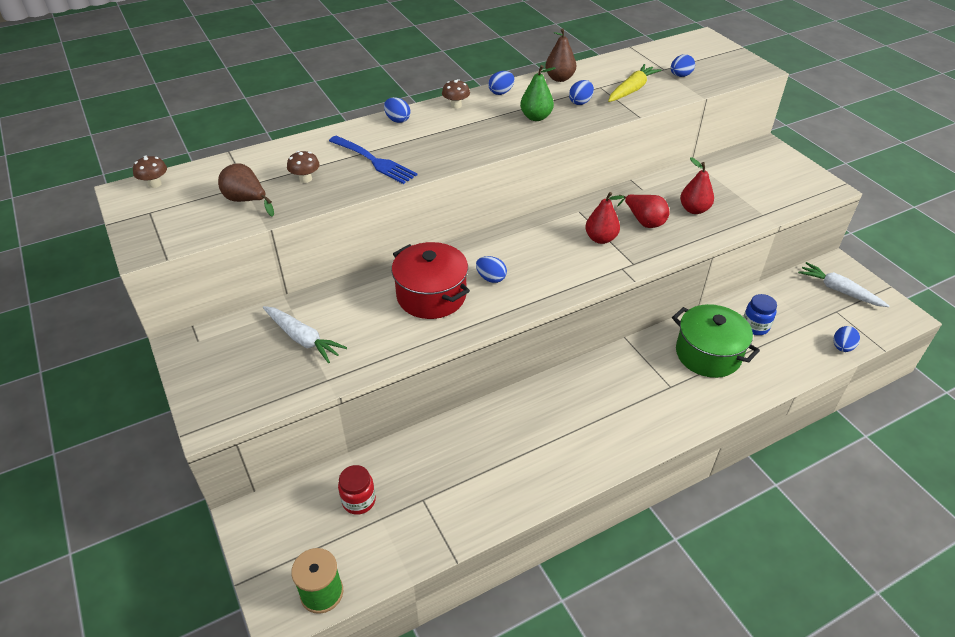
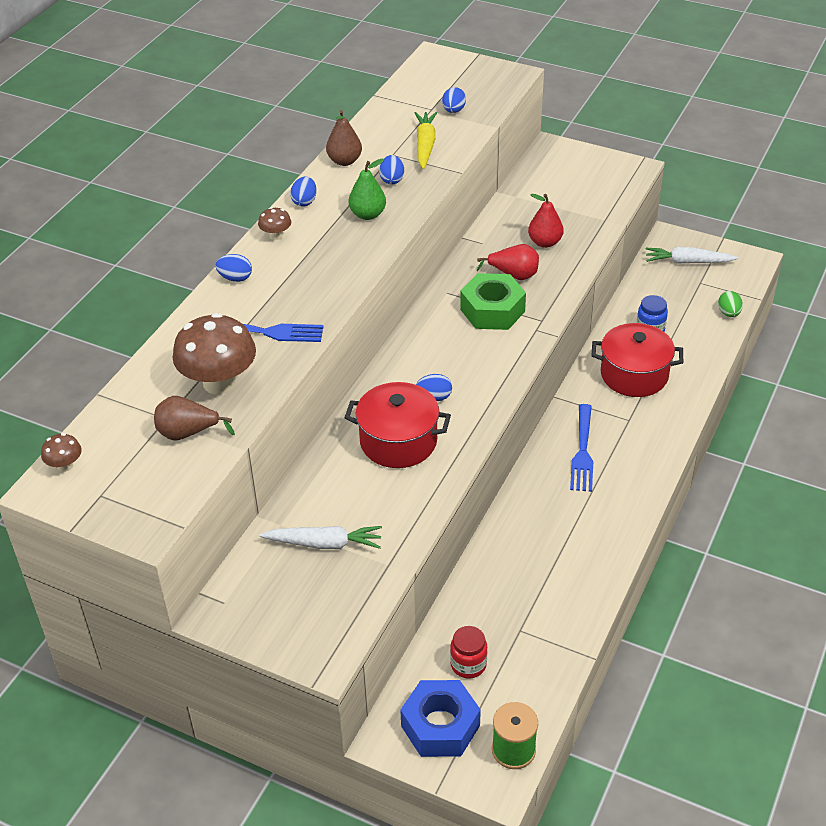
camera: 35 degrees left, 0 degrees up
brown mushroom [287,151,320,183] -> brown mushroom [173,313,256,394], size x2.19
red pear [585,192,624,244] -> green nut [460,273,526,330]
green pot [672,304,760,378] -> red pot [592,323,683,397]
blue egg [834,326,860,352] -> green egg [718,291,743,317]
none -> blue nut [400,680,481,757]
none -> blue fork [570,404,593,492]

